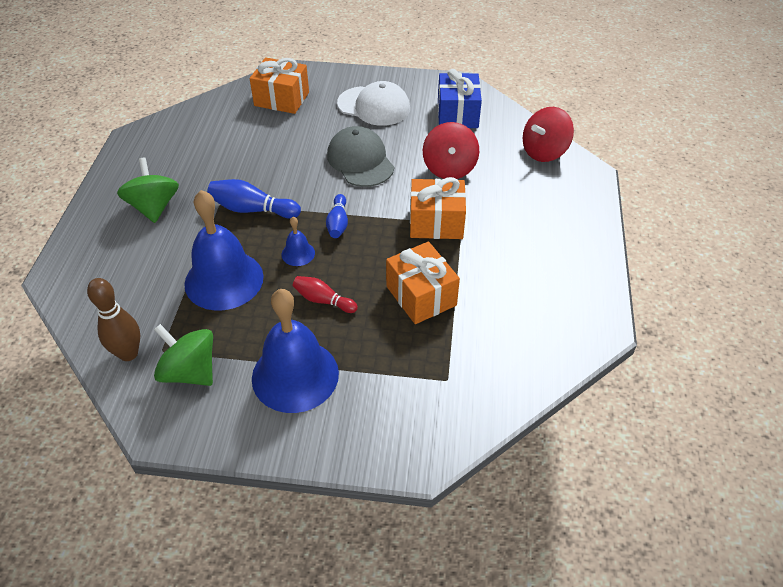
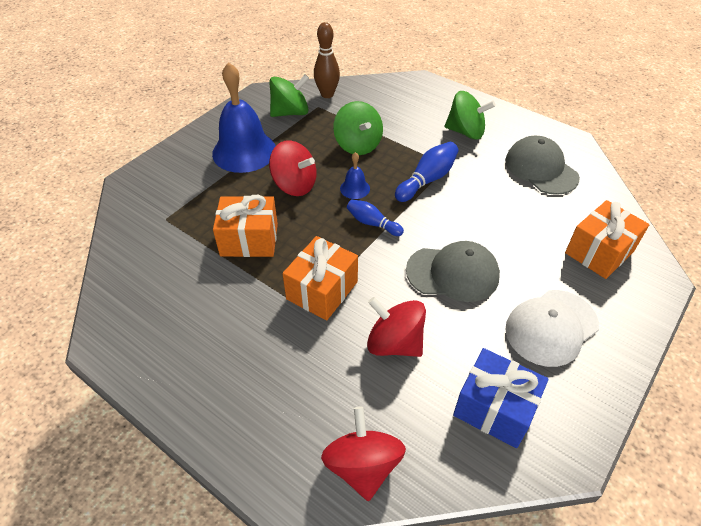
camera: 120 degrees right, 0 degrees up
blue bell [184,190,264,311] -> green spinning top [333,101,383,155]
red bowling pin [293,276,358,313] -> red spinning top [269,140,317,196]
none -> grey cap [505,136,580,195]

